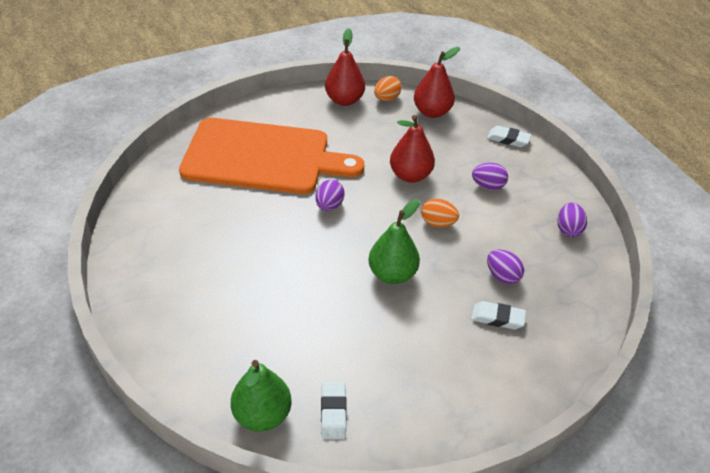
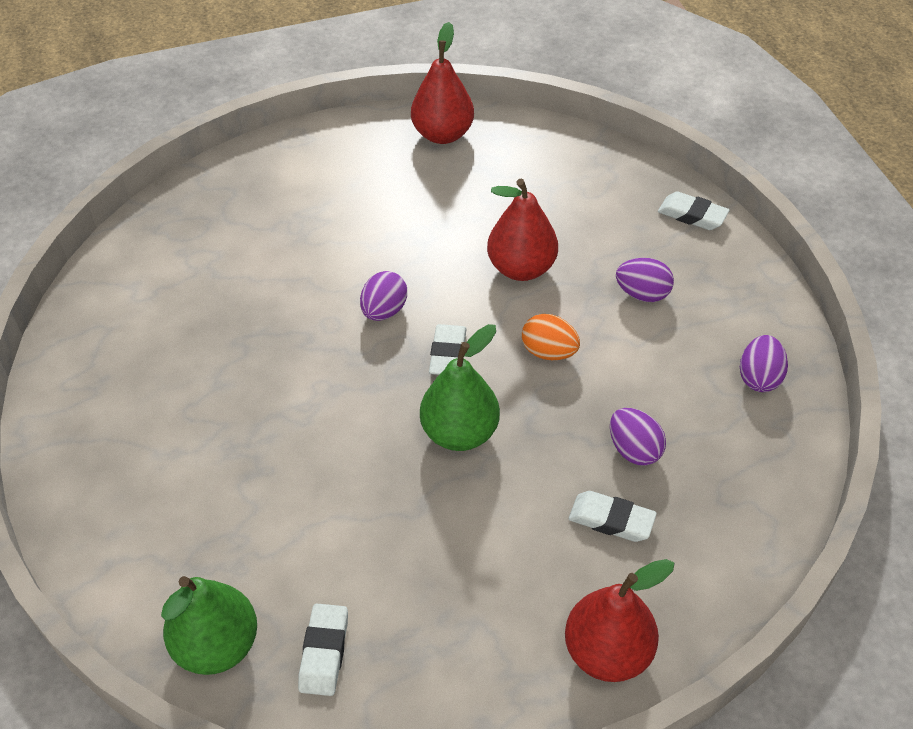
camera: 10 degrees right, 5 degrees up
orange cutting board [179,118,364,194] -> none
orange egg [374,76,402,101] -> none
red pear [414,47,460,118] -> red pear moved to [565,559,675,682]
none -> white eraser [429,324,467,375]

